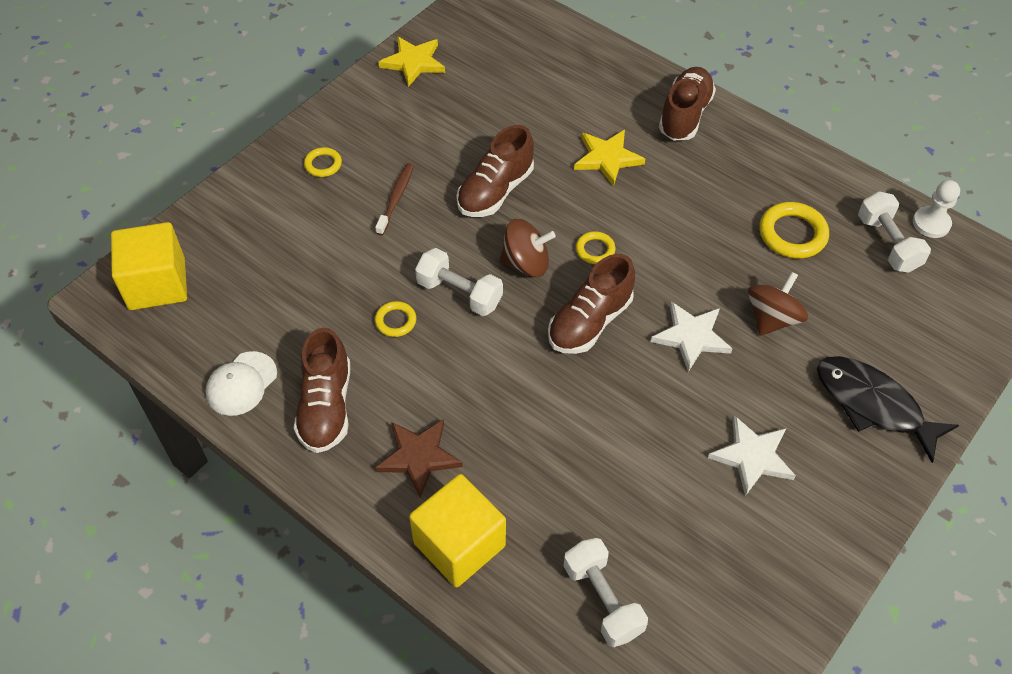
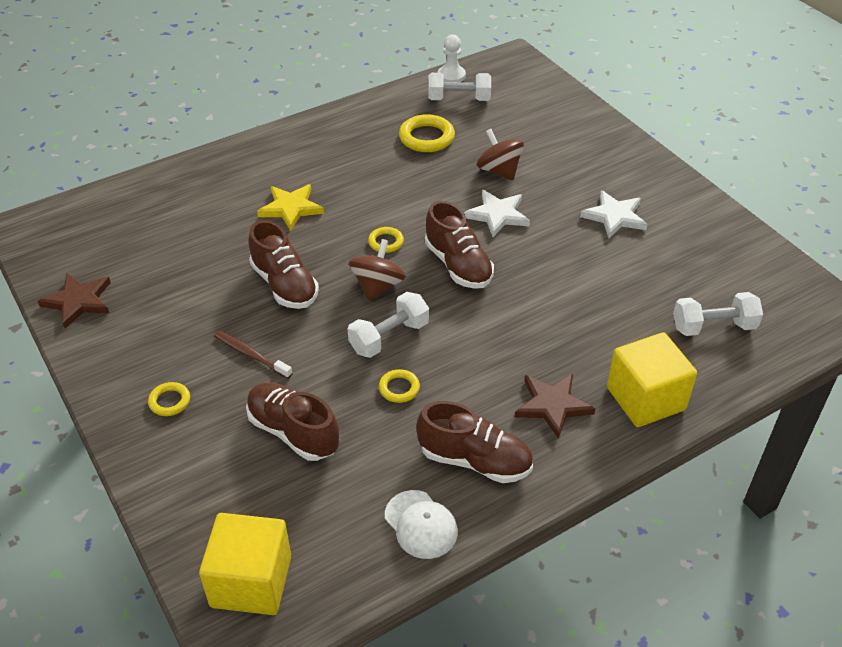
camera: 70 degrees left, 10 degrees down
yellow star [378,36,445,87] -> brown star [38,273,111,328]
brown shoe [659,67,716,141] -> brown shoe moved to [246,382,339,461]
black fish [817,356,959,463] -> none

